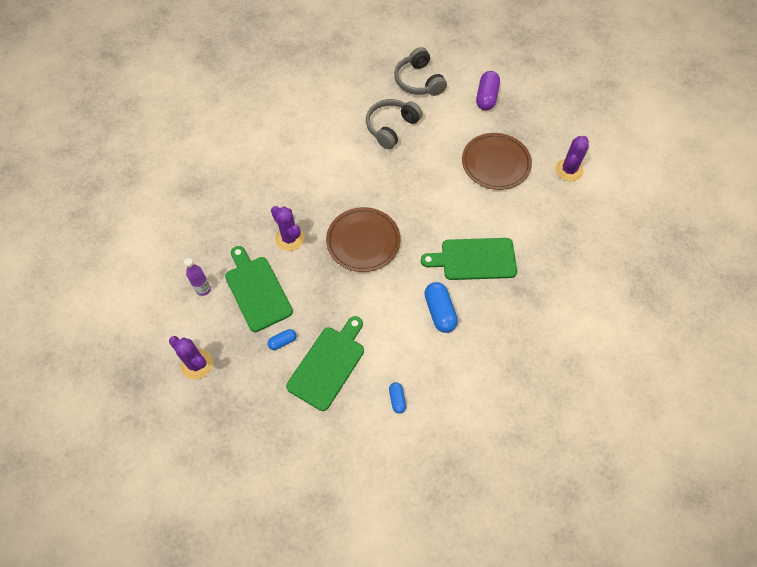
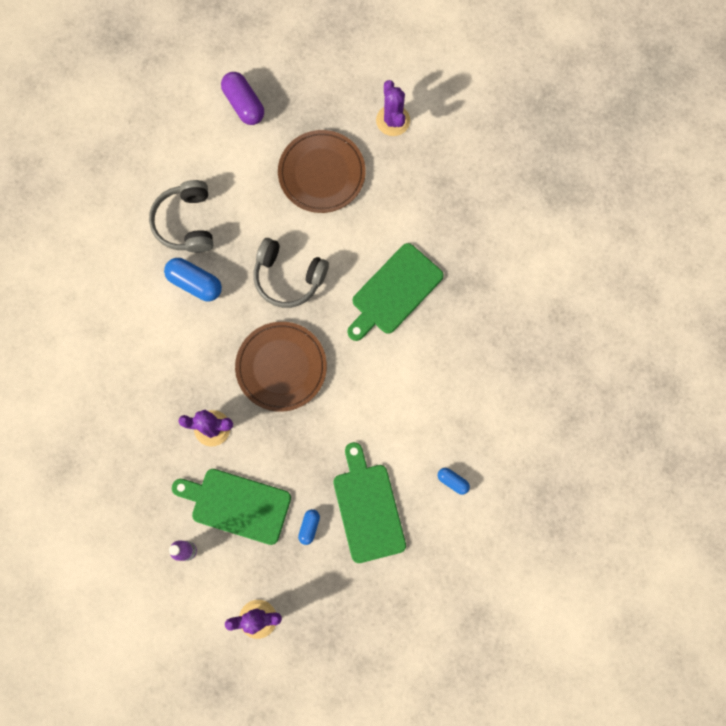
camera: 45 degrees left, 15 degrees up
grey headphones [394,47,447,96] -> grey headphones moved to [253,238,329,308]
blue capsule [424,282,458,333] -> blue capsule moved to [164,258,222,301]

